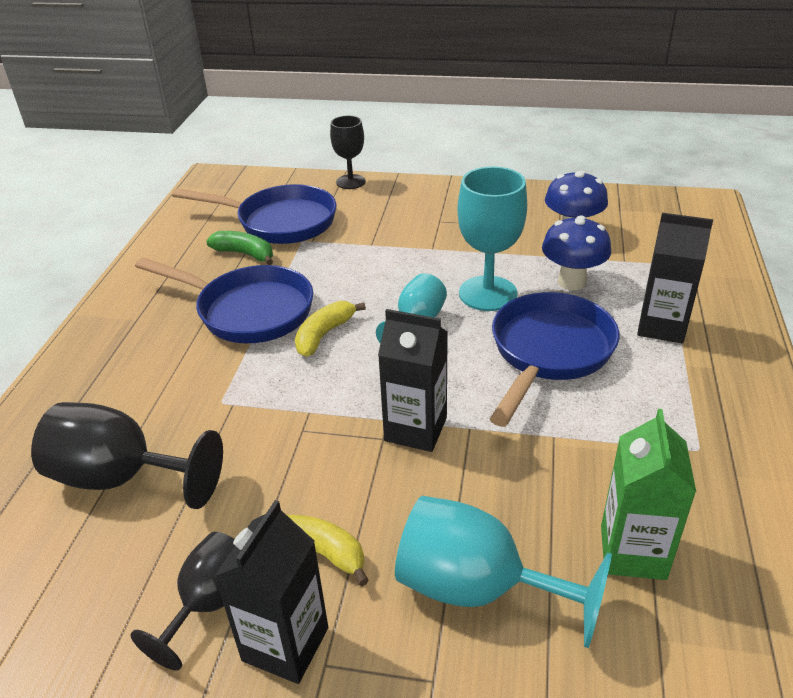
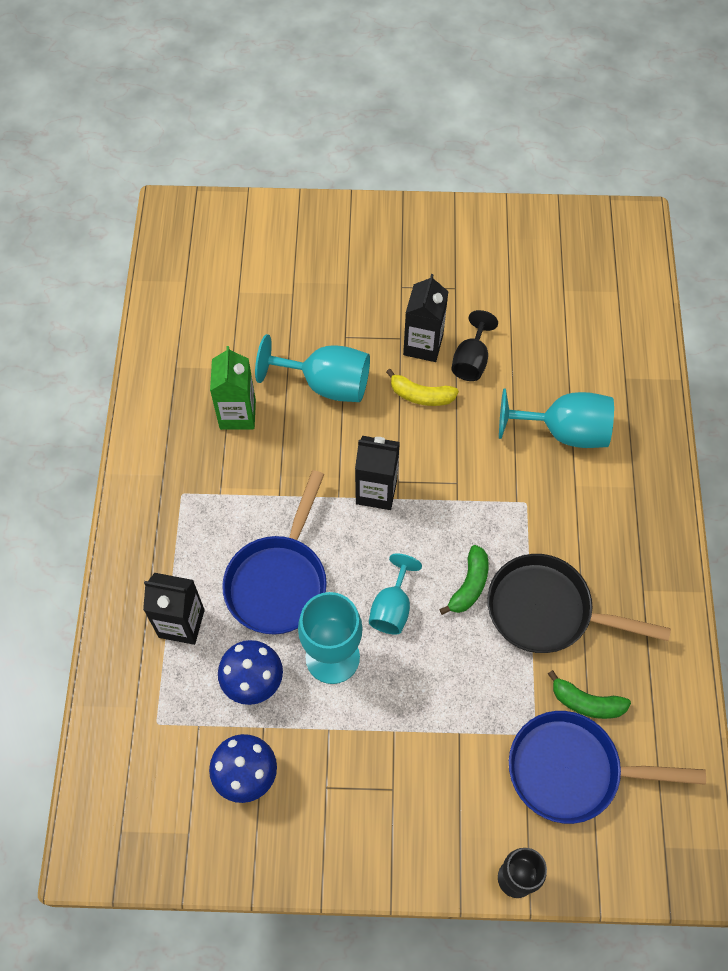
camera: 170 degrees right, 25 degrees up
black goblet [31,402,223,509] -> turquoise goblet [499,388,614,448]
blue pan [135,258,313,343] -> black pan [487,554,671,653]
yellow banana [295,301,366,357] -> green banana [439,545,489,615]

